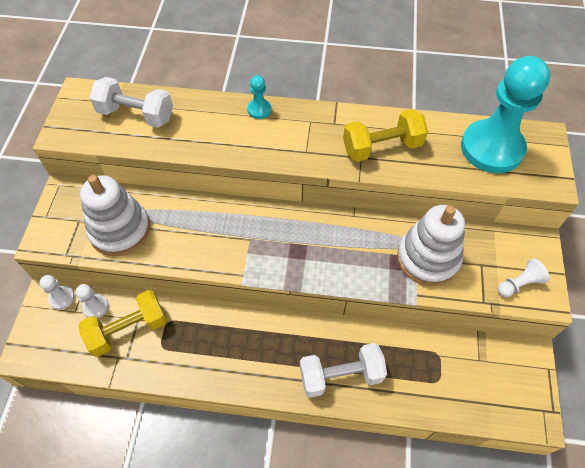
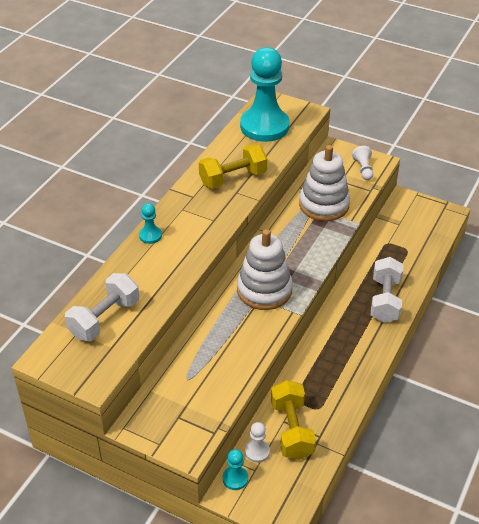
camera: 70 degrees left, 15 degrees down
white pawn [39,275,75,310] -> turquoise pawn [223,449,248,490]
white stacking toy [80,175,150,256] -> white stacking toy moved to [237,229,293,310]
yellow dumbbell [343,109,428,162] -> yellow dumbbell turned 60 degrees clockwise [199,144,267,189]

